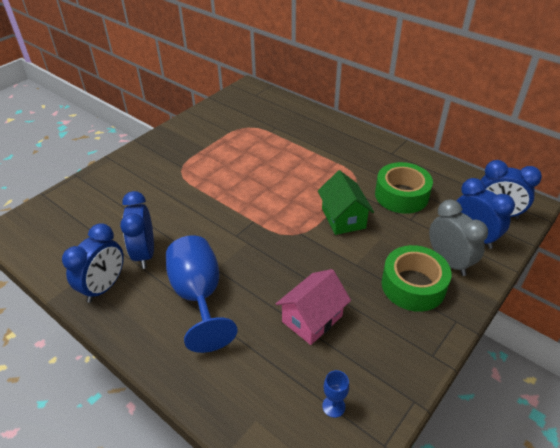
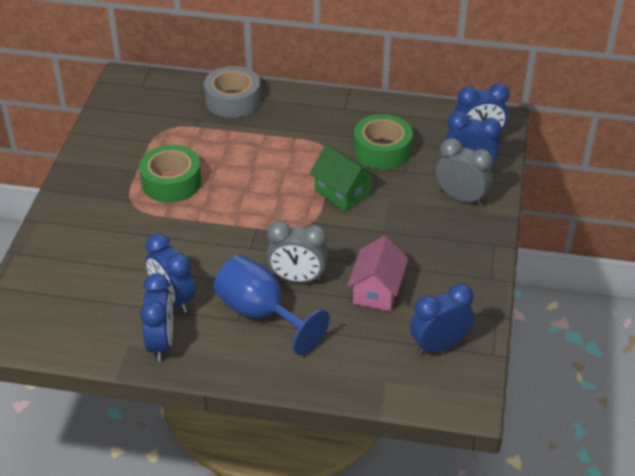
camera: 30 degrees left, 0 degrees up
blue goblet [322,370,349,418] -> blue clock [410,283,474,355]
green tape [382,245,451,312] -> green tape moved to [139,145,202,203]
none -> grey tape [204,66,261,118]
none -> grey clock [266,221,328,283]

